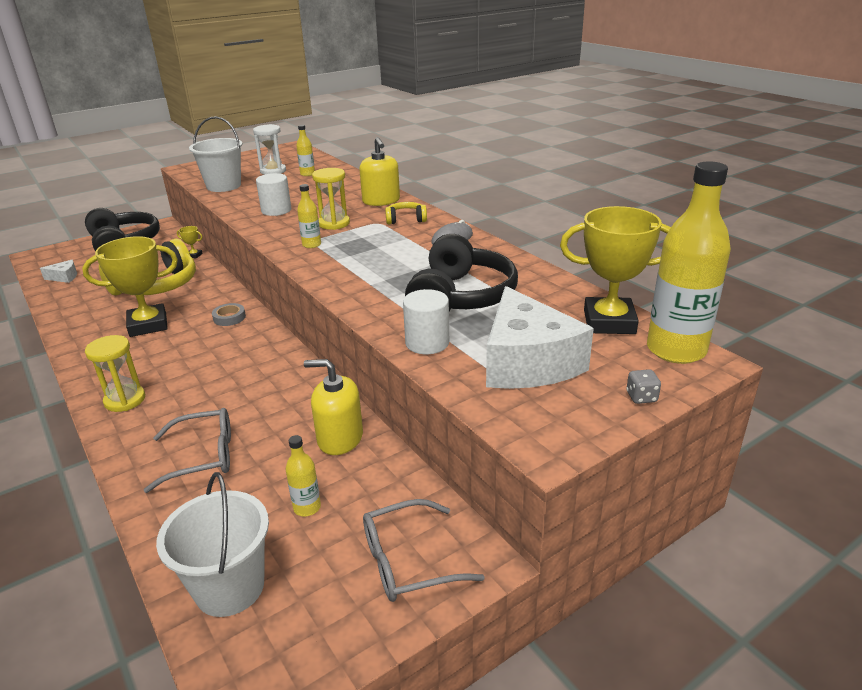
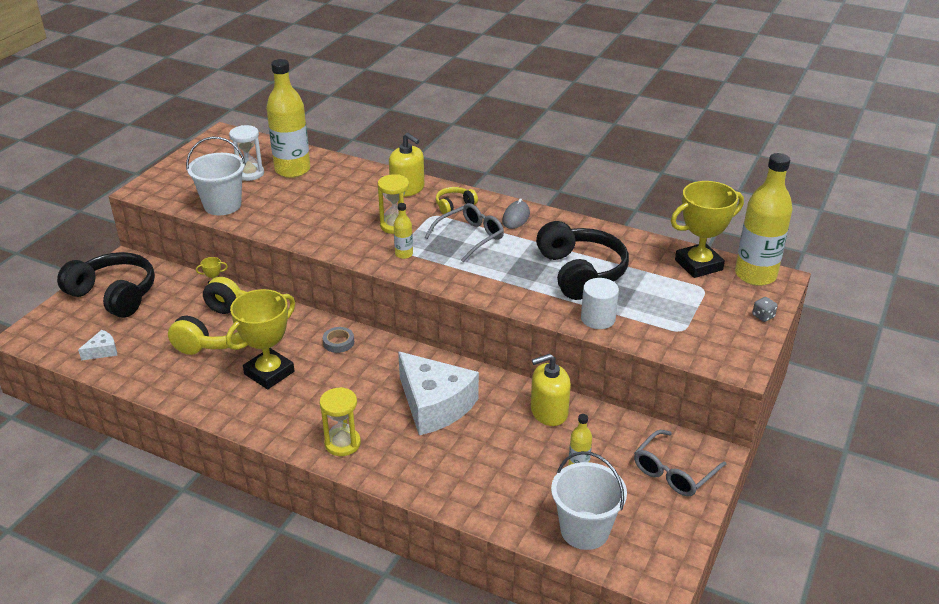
camera: 30 degrees left, 5 degrees up
grey glasses [143,408,231,493] -> grey glasses moved to [425,203,504,262]
white cylinder [256,173,291,216] -> none
yellow bottle [296,125,315,176] -> yellow bottle [266,59,310,178], size x2.23
white cheese [486,286,594,389] -> white cheese moved to [398,352,479,435]

